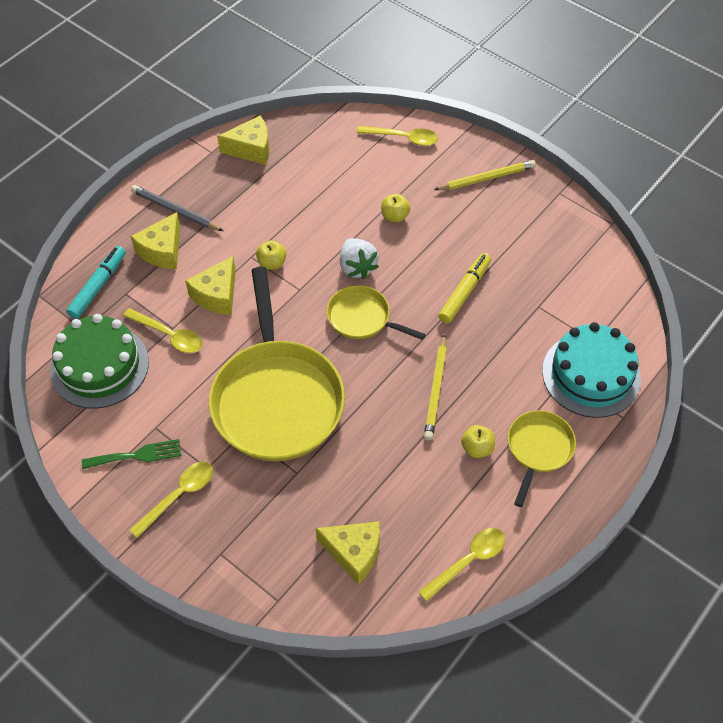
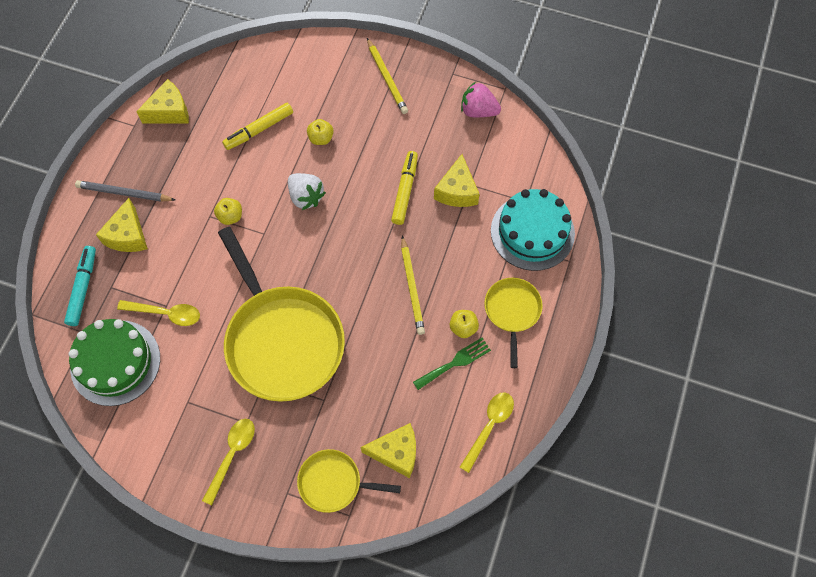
camera: 20 degrees left, 10 degrees up
green fork [82,439,181,469] -> green fork moved to [413,338,491,390]
yellow cheese [185,256,236,315] -> yellow cheese moved to [434,154,480,207]
yellow pan [327,285,425,340] -> yellow pan moved to [297,449,401,513]
yellow spoon [357,126,438,146] -> none
yellow pencil [434,160,536,190] -> yellow pencil turned 105 degrees clockwise [367,38,408,114]
none -> yellow marker [222,103,293,150]
none -> pink strawberry [461,82,501,117]

